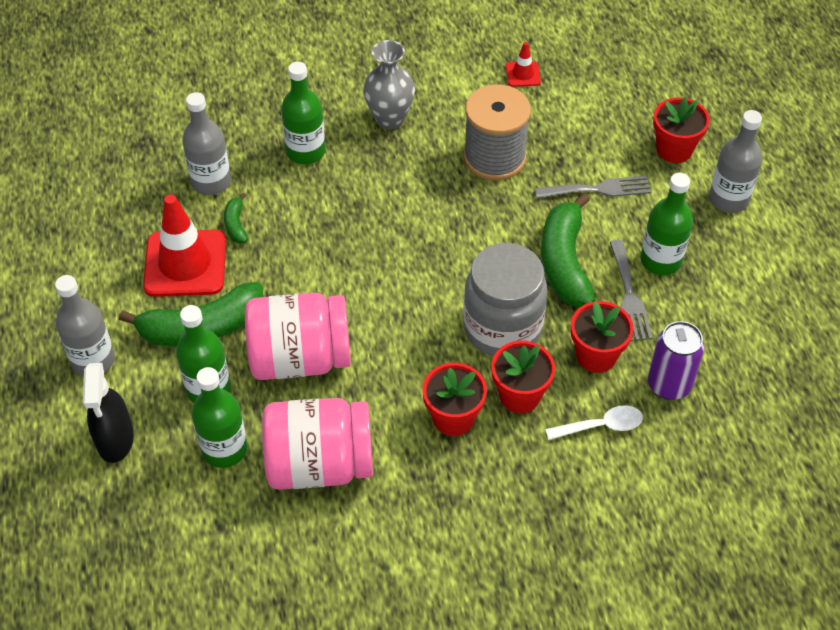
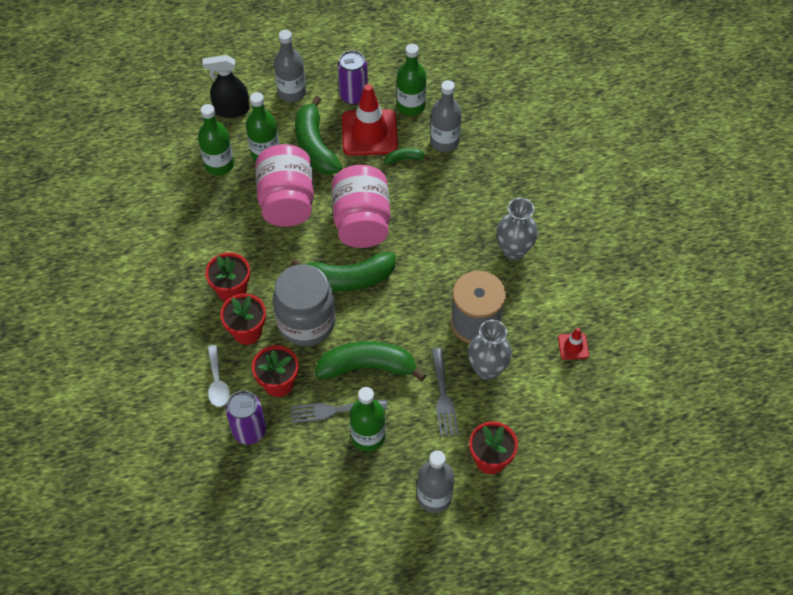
camera: 90 degrees right, 5 degrees up
pink jar [262,398,373,490] -> pink jar moved to [332,165,390,248]
green bottle [281,62,325,164] -> green bottle moved to [397,44,426,116]
none -> green banana [291,252,396,292]
none -> purple can [338,51,368,105]
none -> grey vase [468,320,512,380]

